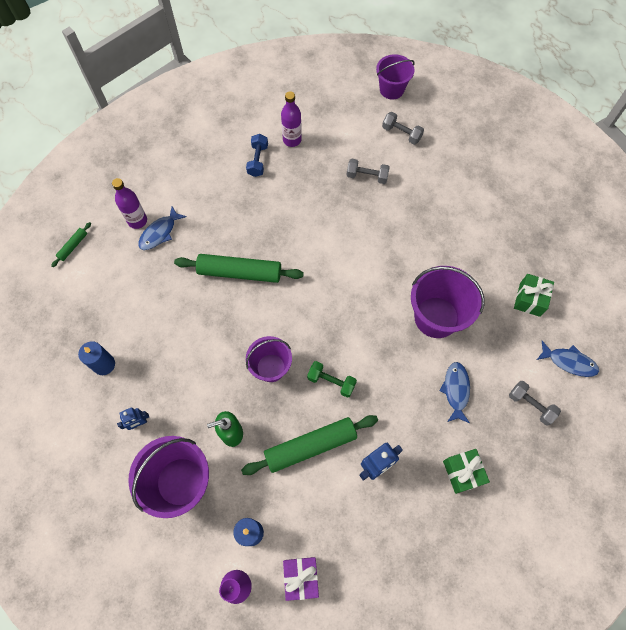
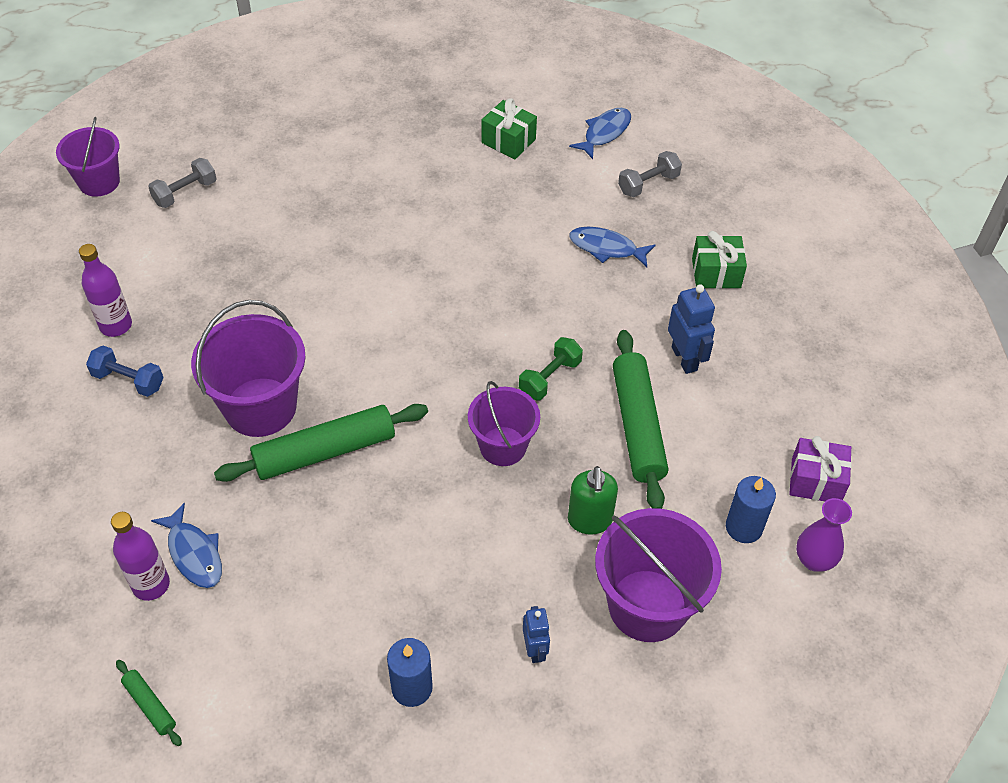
camera: 75 degrees left, 15 degrees down
green rolling pin [174,254,304,283] -> green rolling pin turned 45 degrees clockwise [214,404,428,482]
grey dumbbell [346,158,390,184] -> none
purple bucket [411,266,484,338] -> purple bucket moved to [191,300,306,437]

